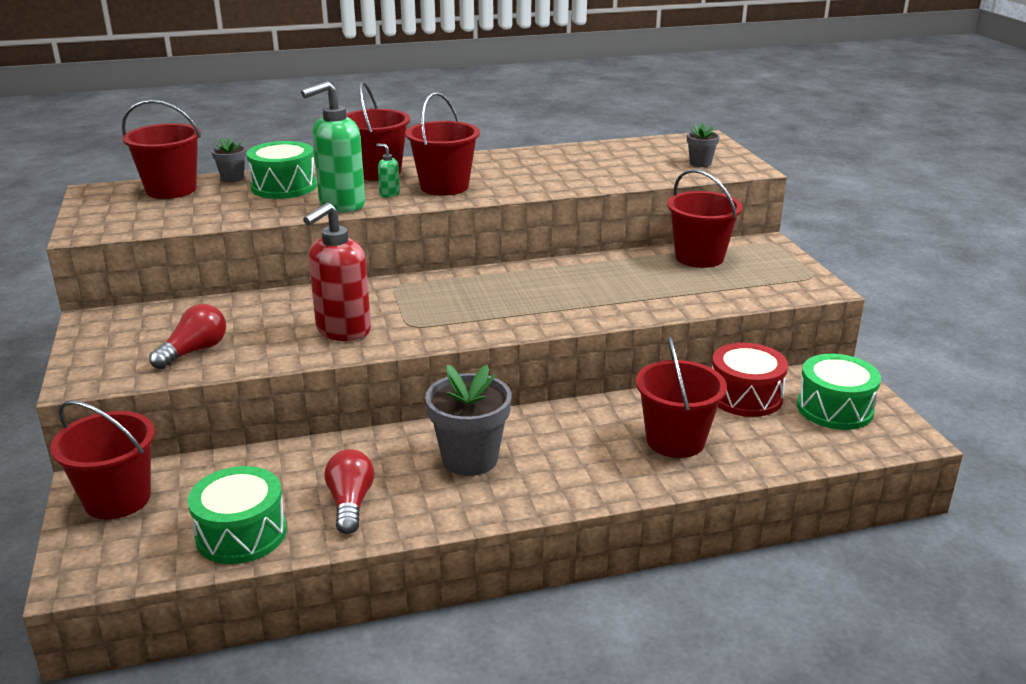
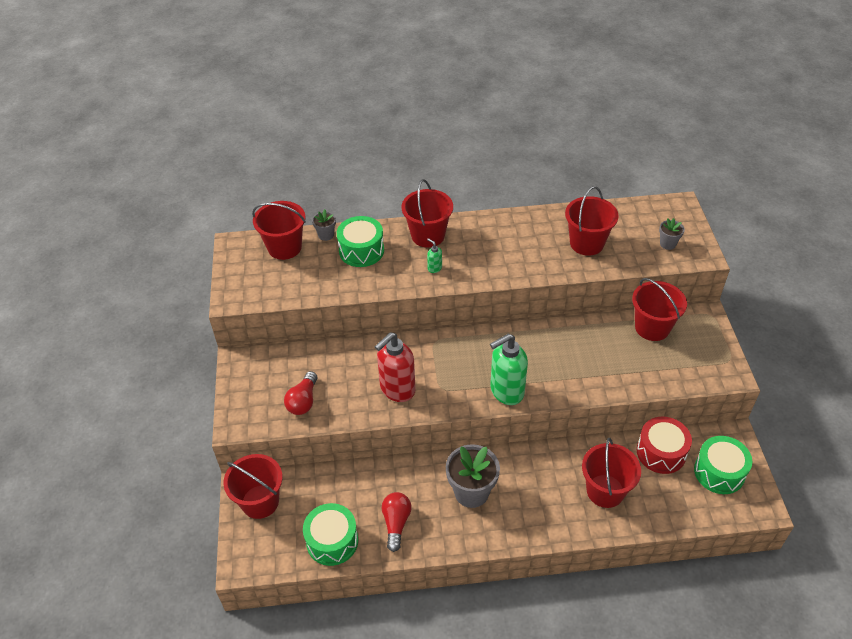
camera: 10 degrees right, 20 degrees up
red light bulb [149,304,226,369] -> red light bulb turned 150 degrees clockwise [284,371,317,415]
green soap dispenser [301,81,365,212] -> green soap dispenser moved to [490,334,528,405]
red bucket [406,92,480,196] -> red bucket moved to [565,186,619,256]

